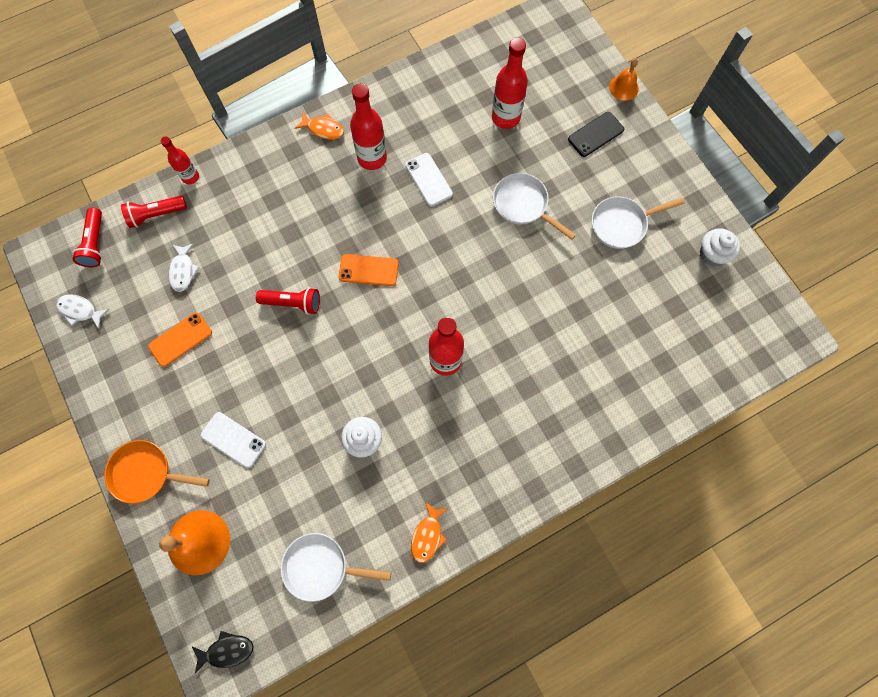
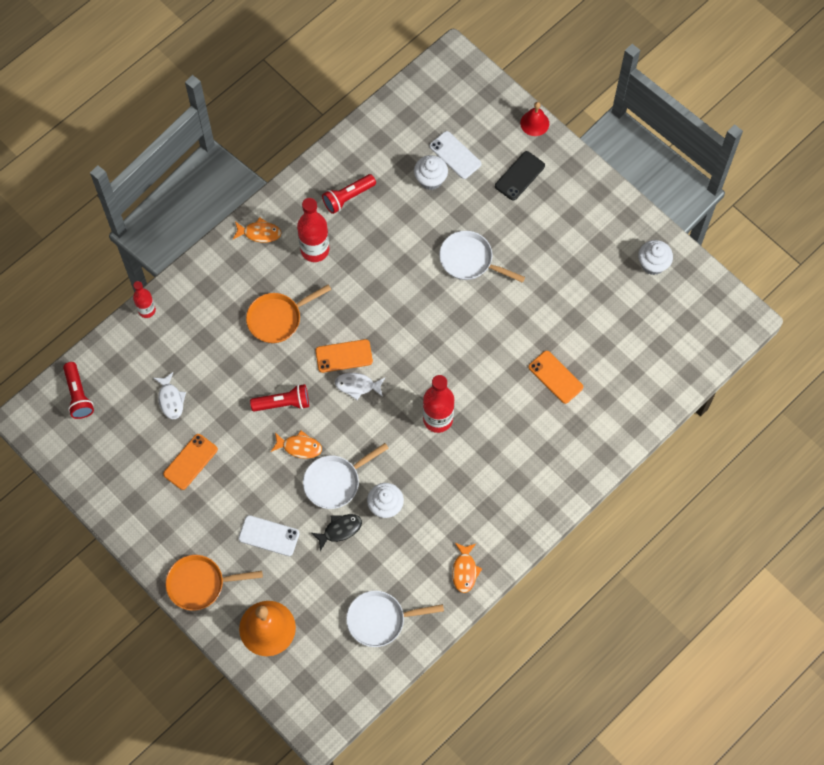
camera: 15 degrees left, 5 degrees down
white fish [56,294,110,329] -> white fish moved to [335,373,385,400]
red flashlight [121,196,187,228] -> red flashlight moved to [322,174,376,214]
black fish [192,631,253,673] -> black fish moved to [311,514,362,551]
white phone [405,153,453,207] -> white phone moved to [429,131,482,179]
red bottle [492,38,528,129] -> white cupcake [414,155,448,190]
white pan [592,196,685,249] -> white pan moved to [303,443,389,509]
orange bell [609,58,639,100] -> red bell [520,102,549,136]
none -> orange pan [246,284,331,343]
none -> orange fish [271,430,322,459]
none -> orange phone [528,351,583,404]

